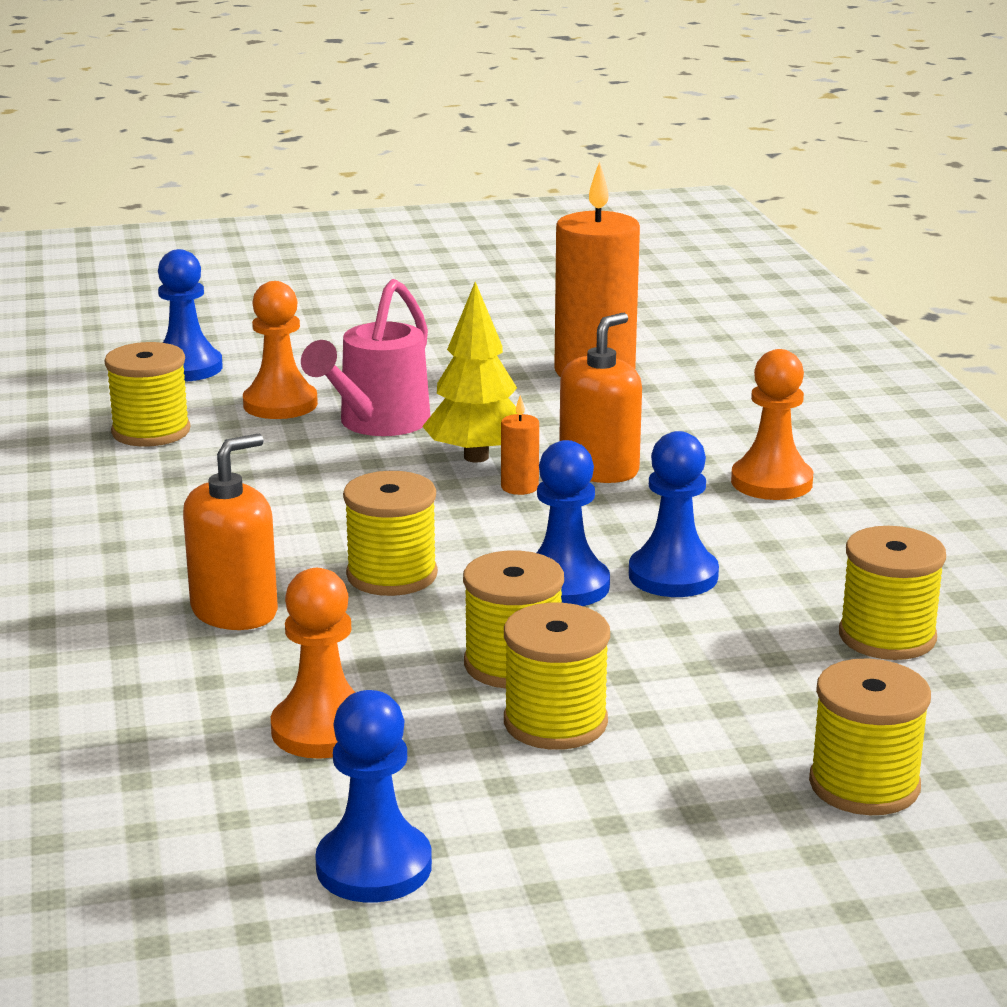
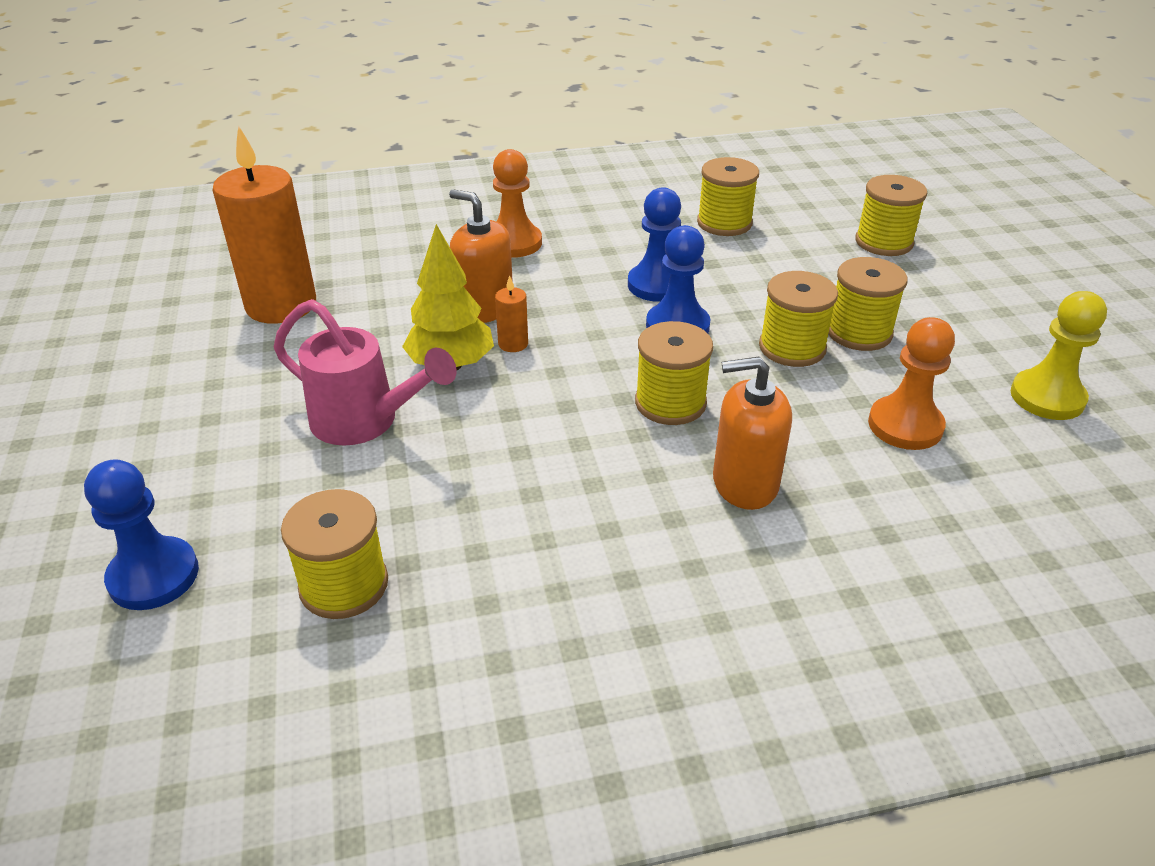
camera: 90 degrees left, 15 degrees up
orange soap dispenser [183,434,278,630] -> orange soap dispenser turned 45 degrees counterclockwise [713,357,792,510]
orange pawn [243,281,318,419] -> none
blue pawn [315,690,432,903] -> yellow pawn [1011,291,1107,420]

